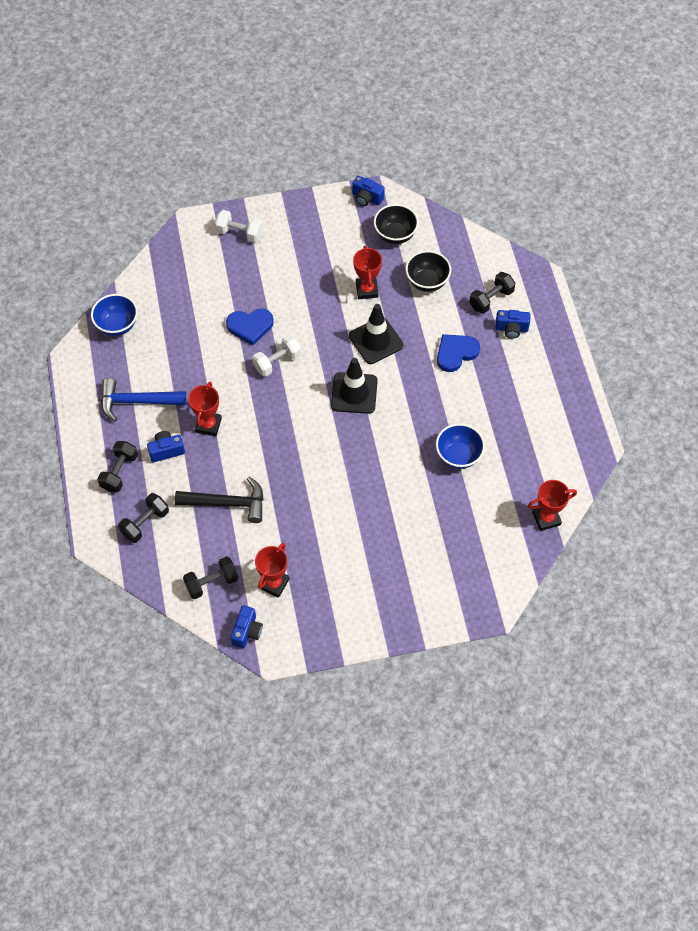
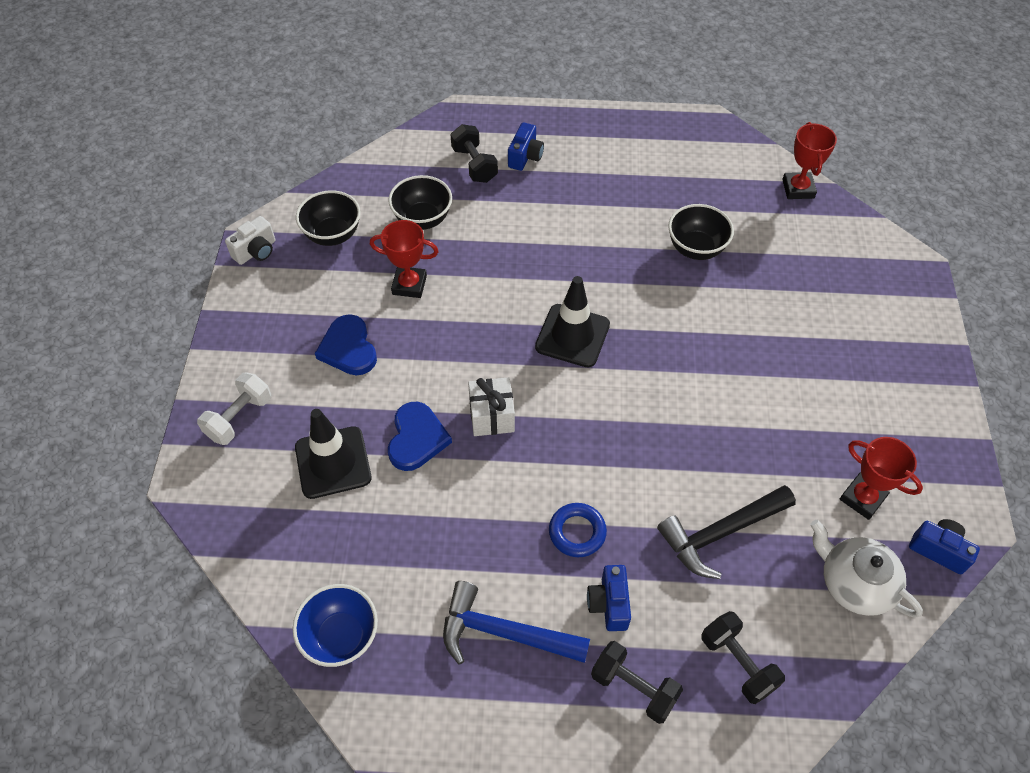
camera: 75 degrees left, 5 degrees down
blue hammer [101,378,186,422] -> blue hammer turned 90 degrees clockwise [443,581,590,665]
black hammer [175,477,264,523] -> black hammer turned 135 degrees counterclockwise [657,485,796,579]
black dumbbell [183,556,238,599] -> white teapot [811,520,923,618]
red trophy [188,382,222,436] -> blue ring [549,503,607,557]
white dumbbell [252,335,301,377] -> white gift [468,377,515,436]
black traffic cone [349,304,403,364] -> black traffic cone moved to [295,409,372,499]
blue camera [352,176,385,206] -> white camera [225,216,275,265]
blue bowl [436,423,485,469] -> black bowl [668,204,734,260]
blue heart [437,334,480,372] -> blue heart moved to [315,314,377,375]

